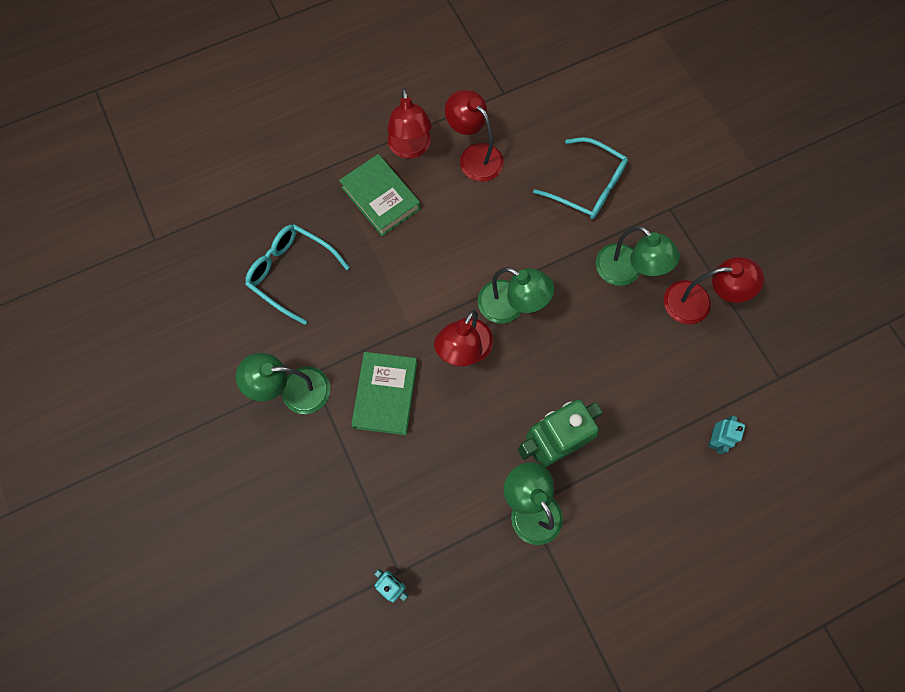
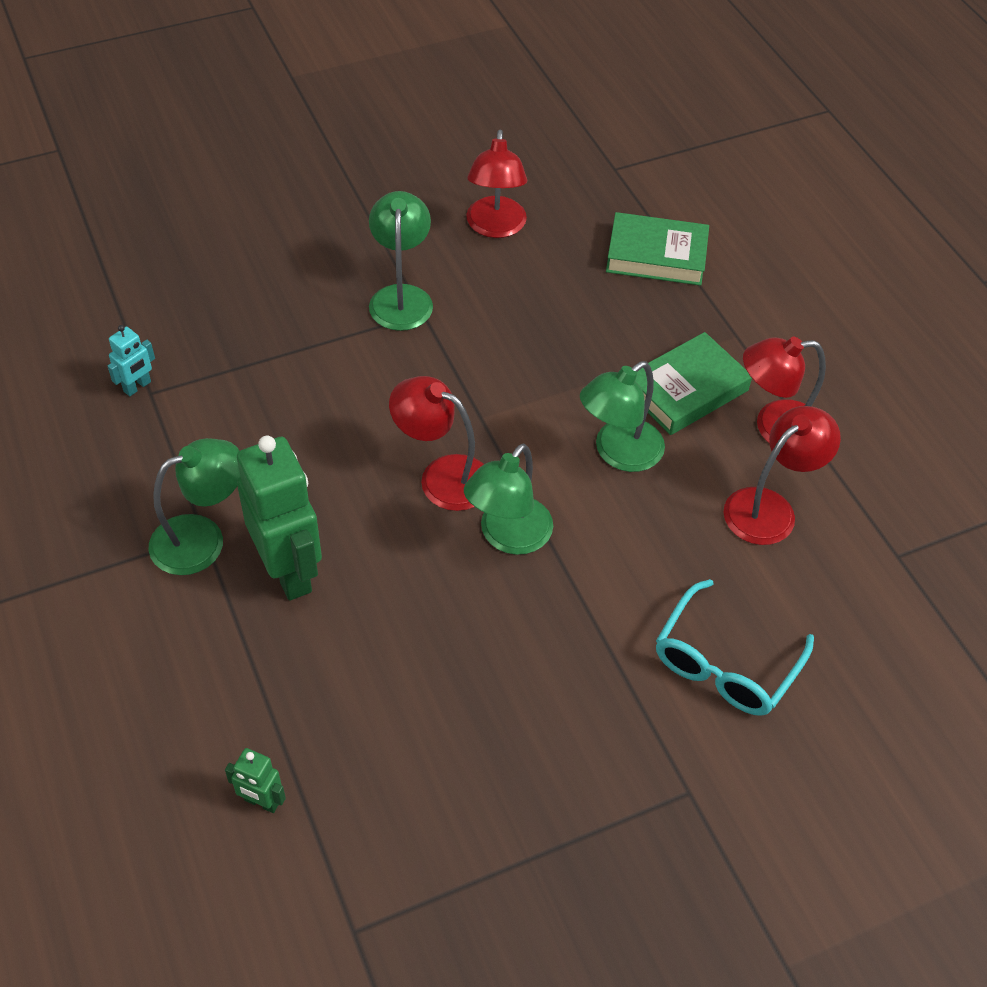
camera: 90 degrees right, 20 degrees down
turquoise glasses [245,224,350,325] -> none
green book [351,352,417,435] -> green book moved to [606,212,709,286]
green lamp [596,226,680,286] -> green lamp moved to [580,361,665,472]
red lamp [664,257,764,324] -> red lamp moved to [466,130,527,238]
turquoise robot [708,416,745,454] -> green robot [225,748,286,813]

